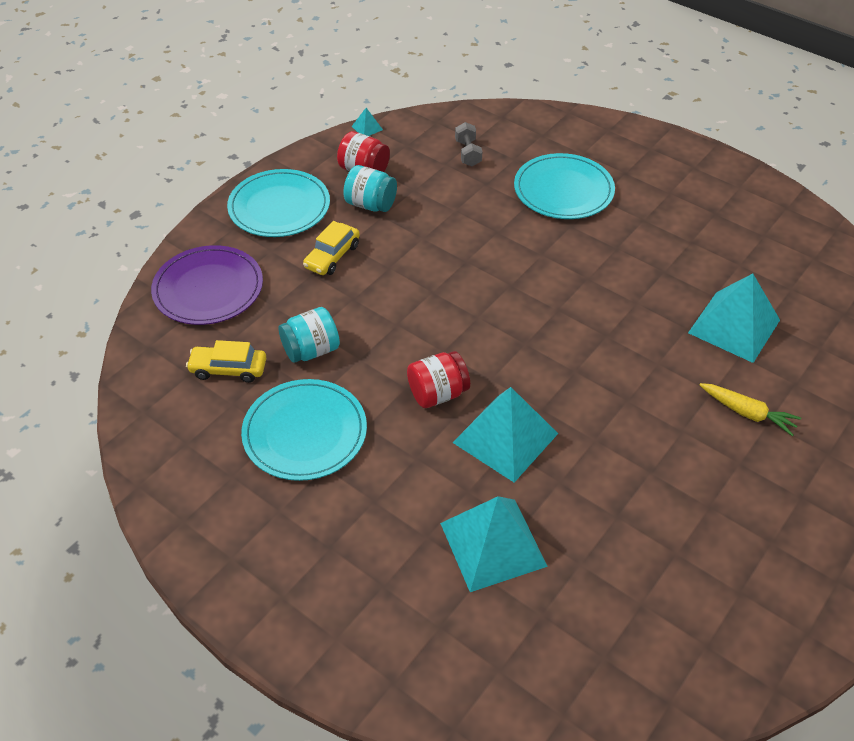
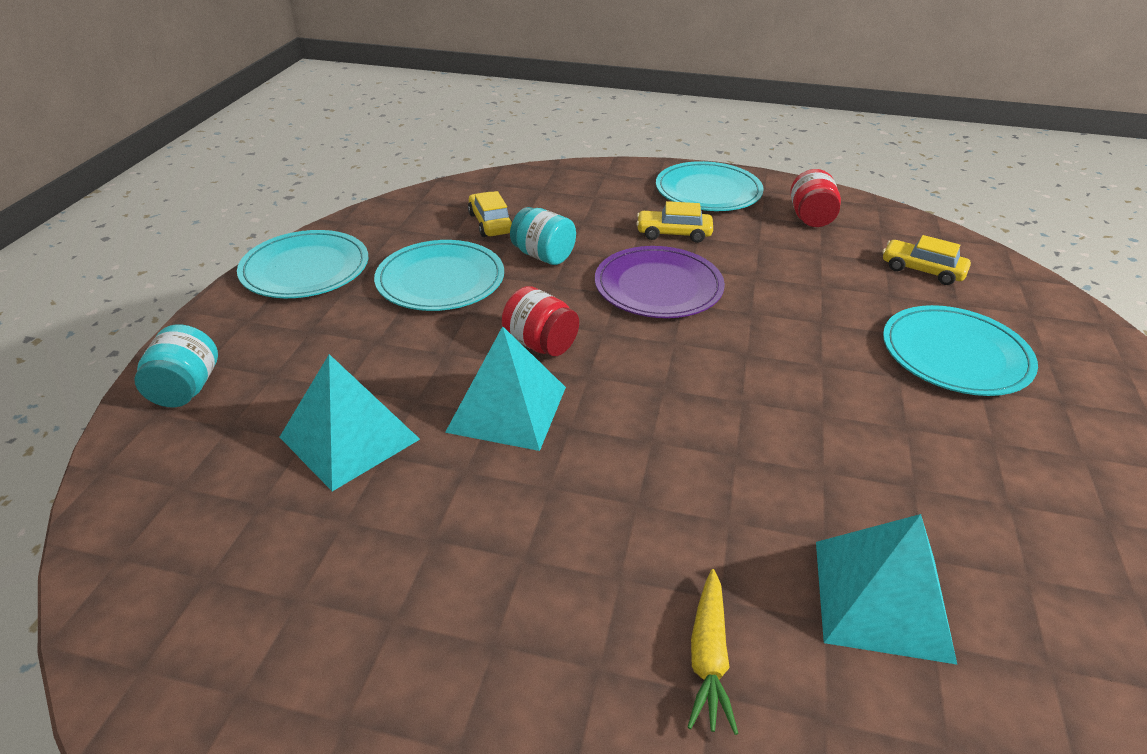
camera: 65 degrees right, 10 degrees down
purple plate [151,245,263,325] -> purple plate moved to [595,246,725,318]
turquoise jar [343,165,397,212] -> turquoise jar moved to [134,324,218,407]
turquoise pyramid [352,108,383,136] -> none
grey dumbbell [455,122,482,166] -> yellow car [883,235,971,285]
none -> turquoise plate [237,230,368,298]

